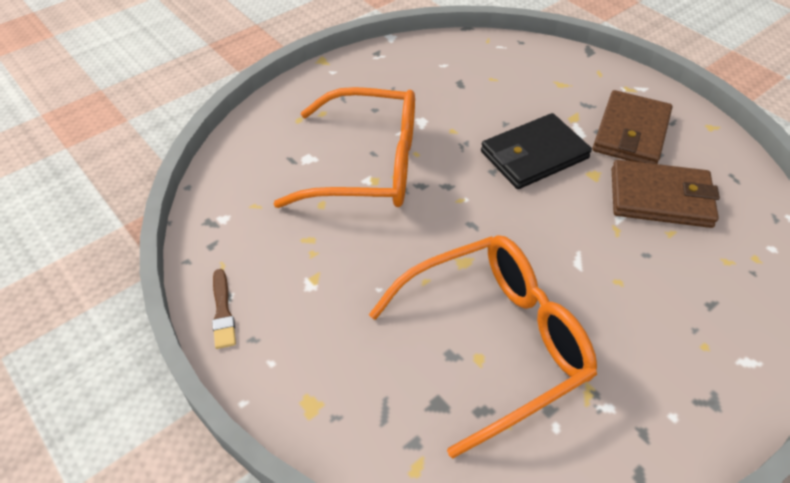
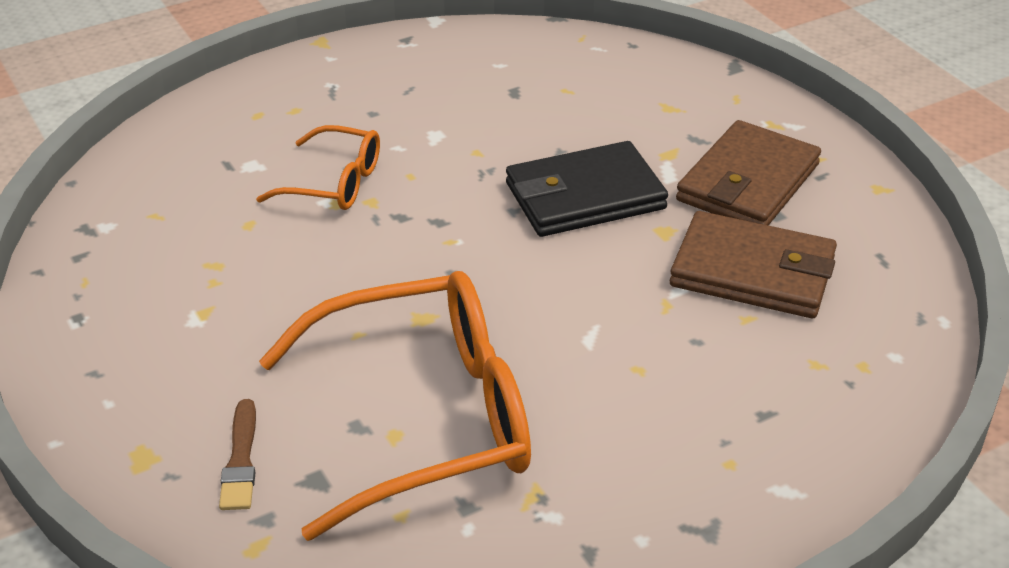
camera: 10 degrees right, 10 degrees down
brown brush [212,269,236,349] -> brown brush moved to [219,399,256,510]
orange glasses [273,87,415,208] -> orange glasses [256,125,380,210], size x0.52

